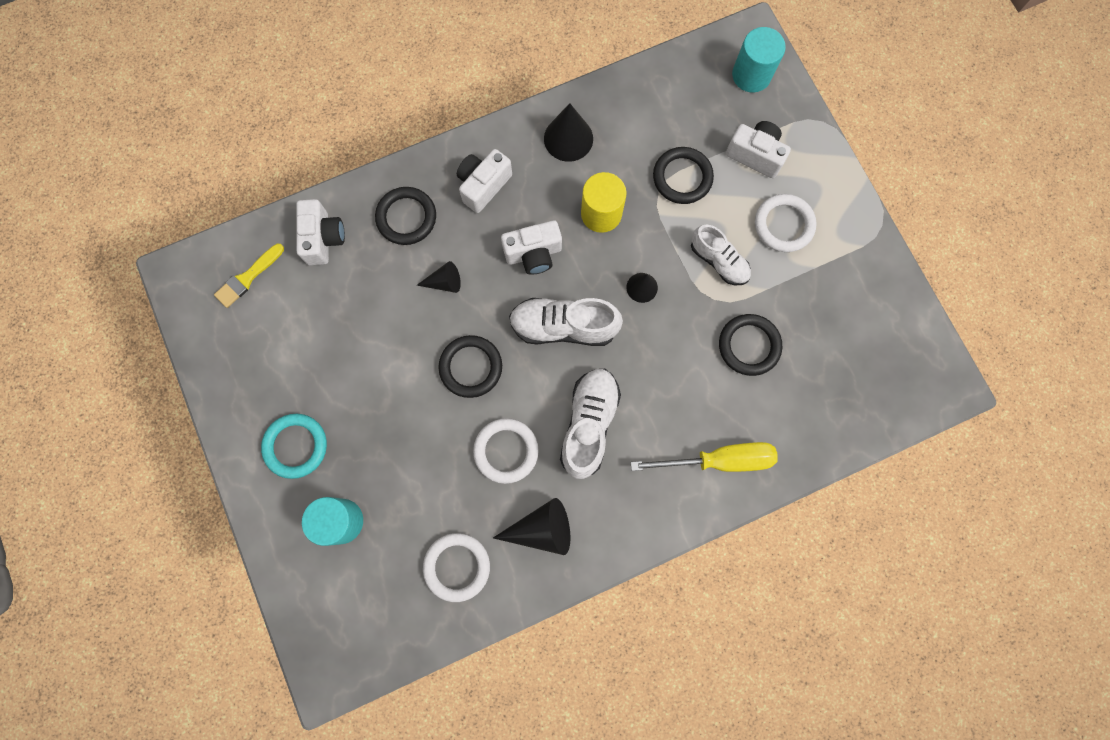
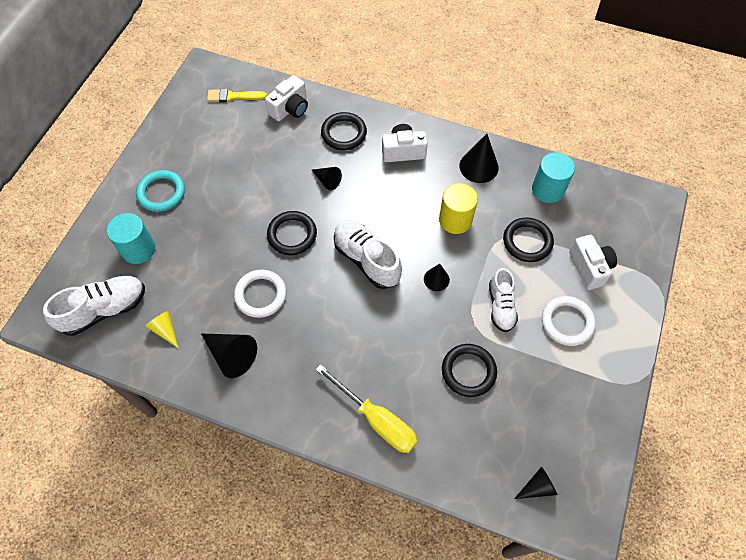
camera: 45 degrees right, 15 degrees down
white ring [423,533,490,602] -> yellow cone [145,311,178,348]
white camera [501,220,562,275] -> none
white shoe [560,369,621,479] -> white shoe moved to [43,276,145,336]
turquoise cylinder [732,27,786,92] -> turquoise cylinder moved to [532,152,575,203]
none -> black cone [514,466,558,499]

